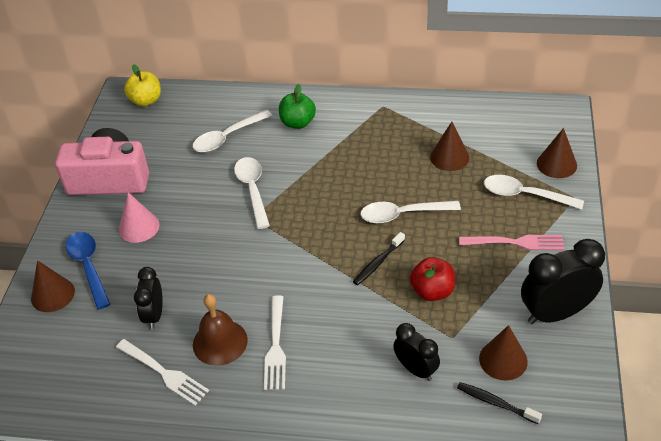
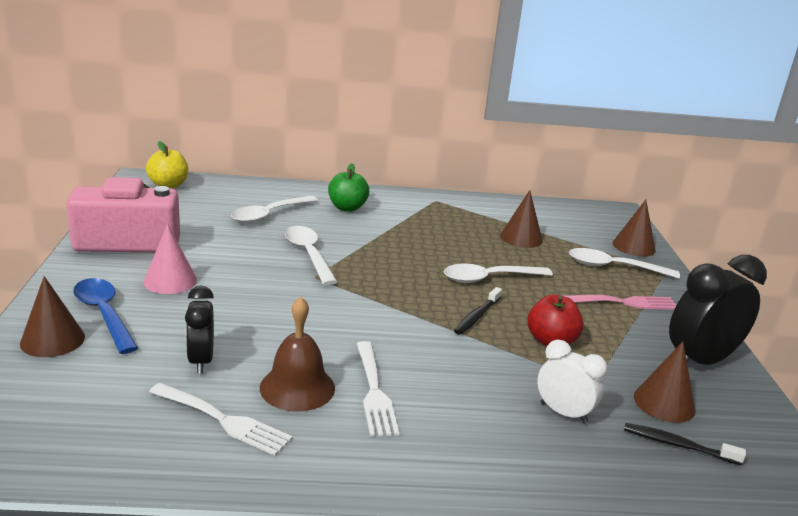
camera: 15 degrees left, 20 degrees down
black clock [393,323,440,381] -> white clock [537,340,607,424]

